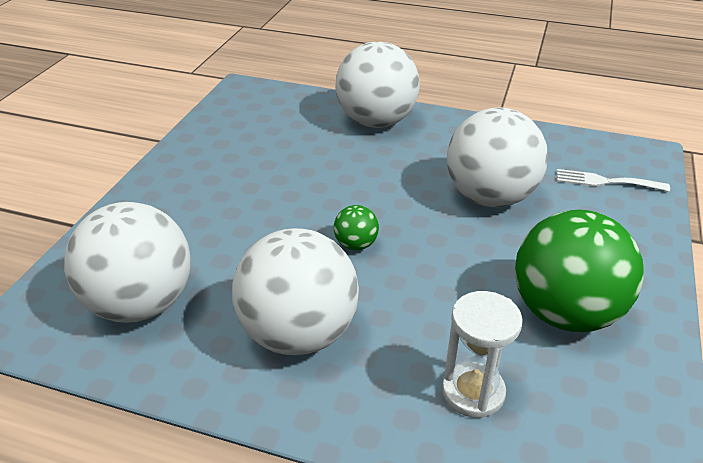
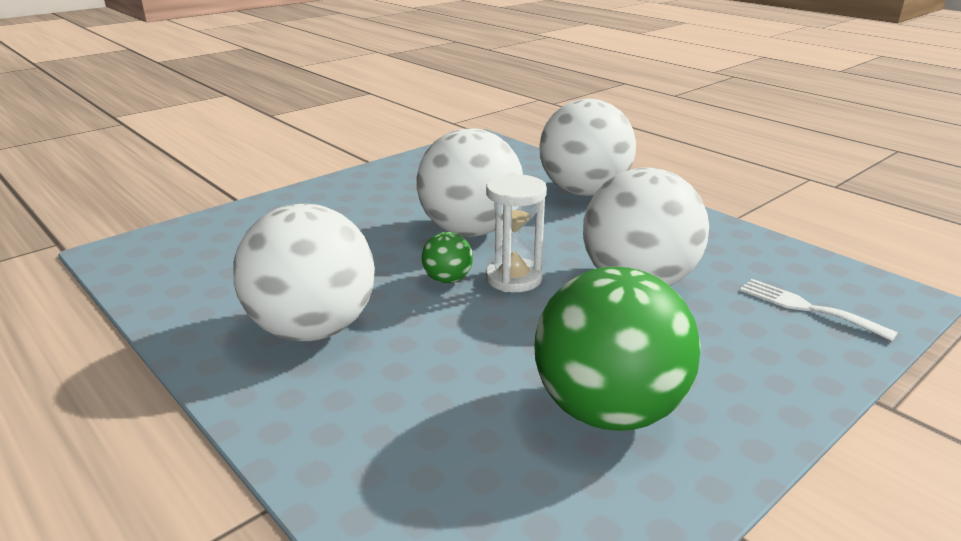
camera: 30 degrees right, 10 degrees down
white ball [64,202,191,323] -> white ball moved to [416,128,523,237]
white hourglass [442,291,523,418] -> white hourglass moved to [486,174,547,292]

